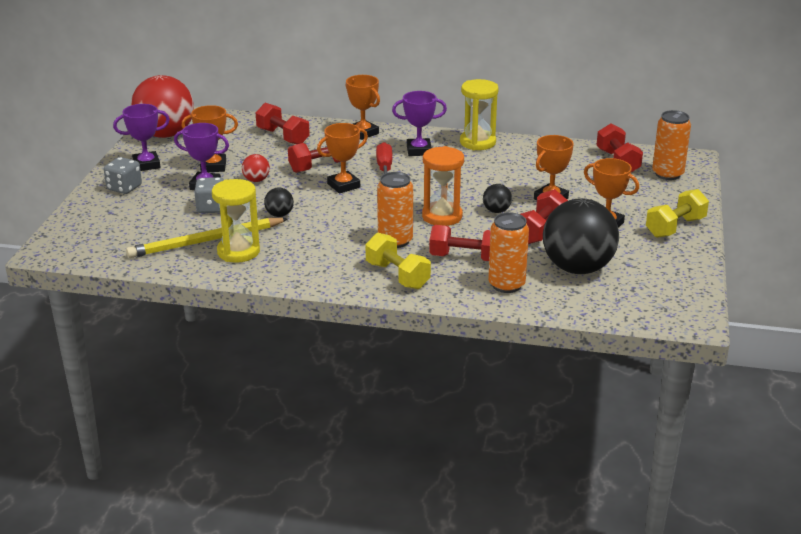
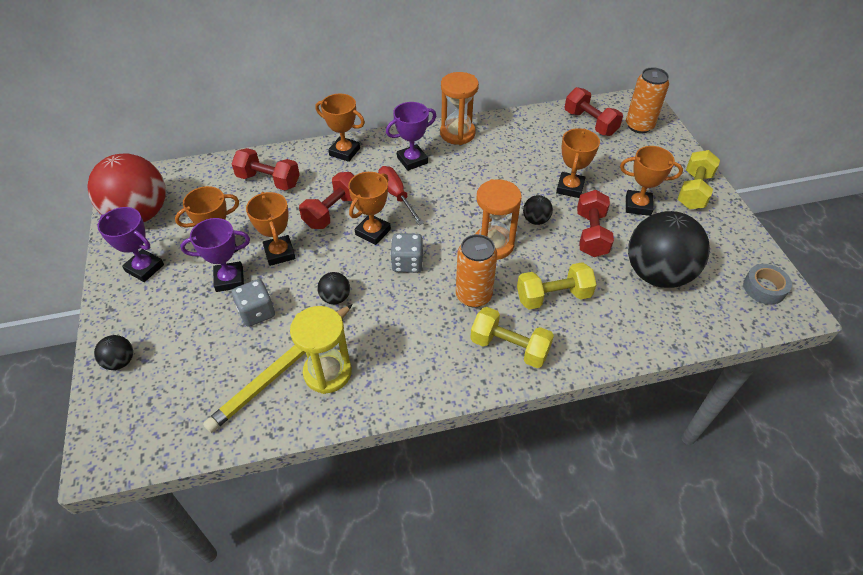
camera: 25 degrees left, 20 degrees up
grey dice [104,157,142,194] -> grey dice moved to [390,233,423,273]
purple trophy [113,104,170,171] -> purple trophy turned 75 degrees clockwise [97,207,164,282]
red ball [242,154,270,182] -> orange trophy [246,192,296,266]
red dumbbell [429,225,491,261] -> yellow dumbbell [517,262,597,310]
yellow hourglass [460,79,499,151] -> orange hourglass [440,72,479,145]
orange can [488,212,529,293] -> none
none -> black ball [94,335,133,370]
none -> grey tape [743,264,792,305]

